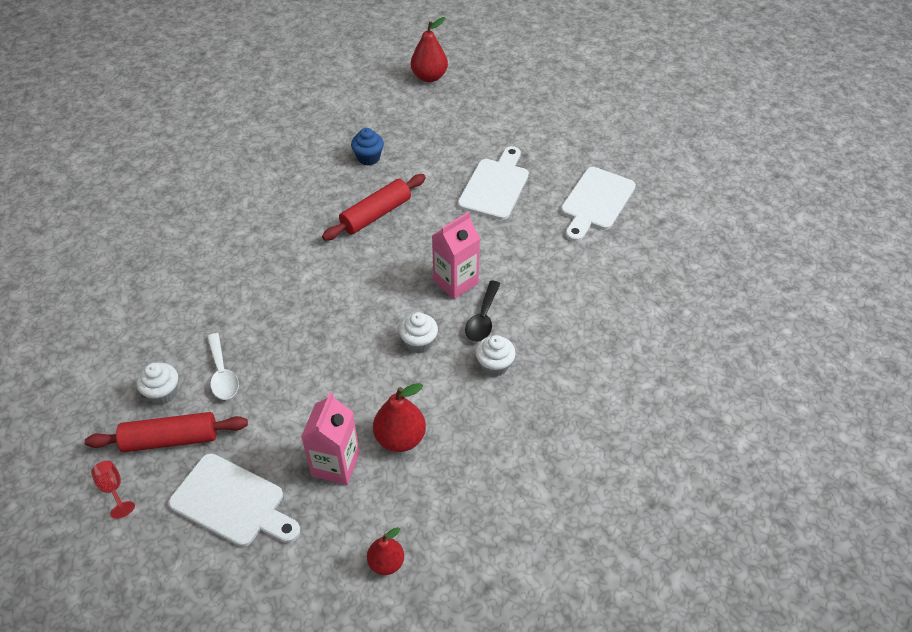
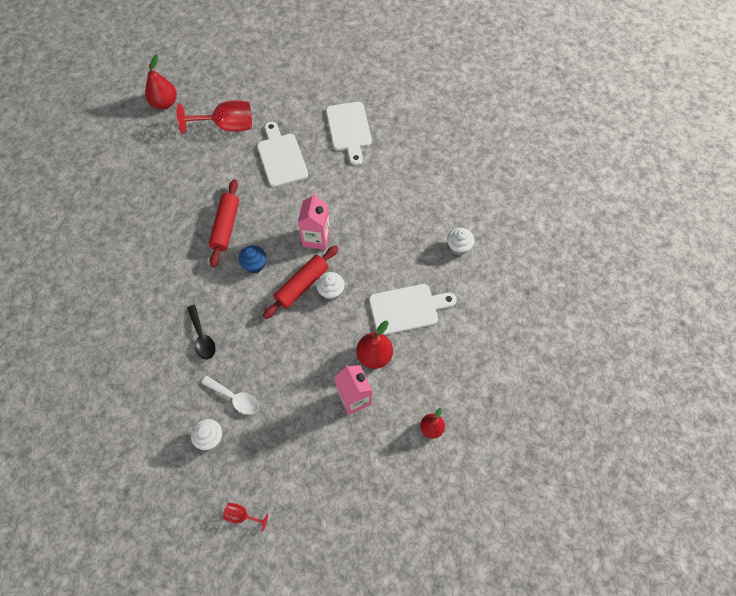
camera: 40 degrees left, 15 degrees up
red rolling pin [85,412,248,452] -> red rolling pin moved to [263,245,338,319]
white cutting board [168,453,300,547] -> white cutting board moved to [369,284,457,335]
blue cupcake [351,128,384,166] -> blue cupcake moved to [239,245,266,273]
black spoon [465,281,501,342] -> black spoon moved to [187,305,216,360]
white cupcake [476,335,516,377] -> white cupcake moved to [447,228,474,255]
none -> red goblet [176,100,252,134]

